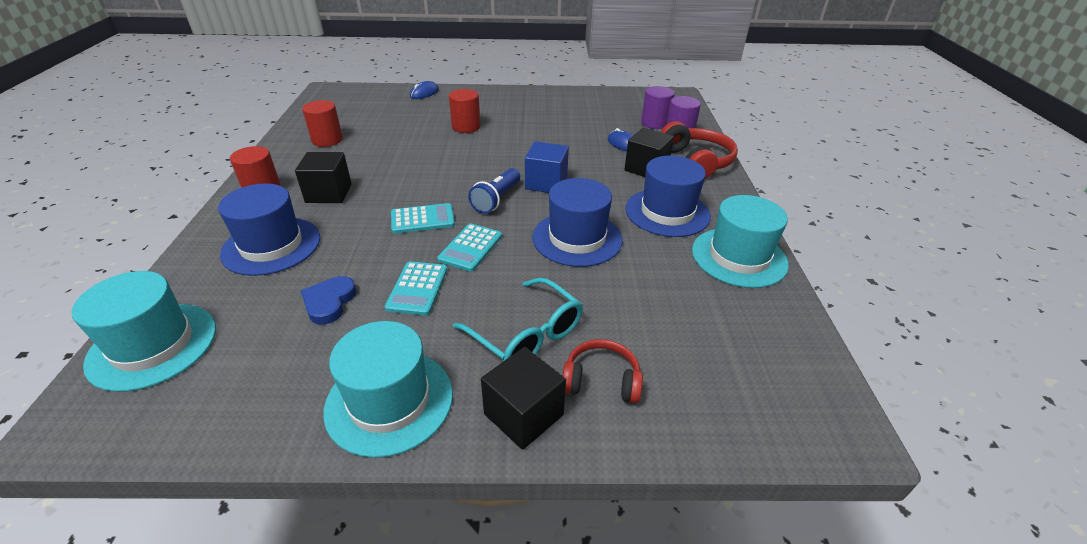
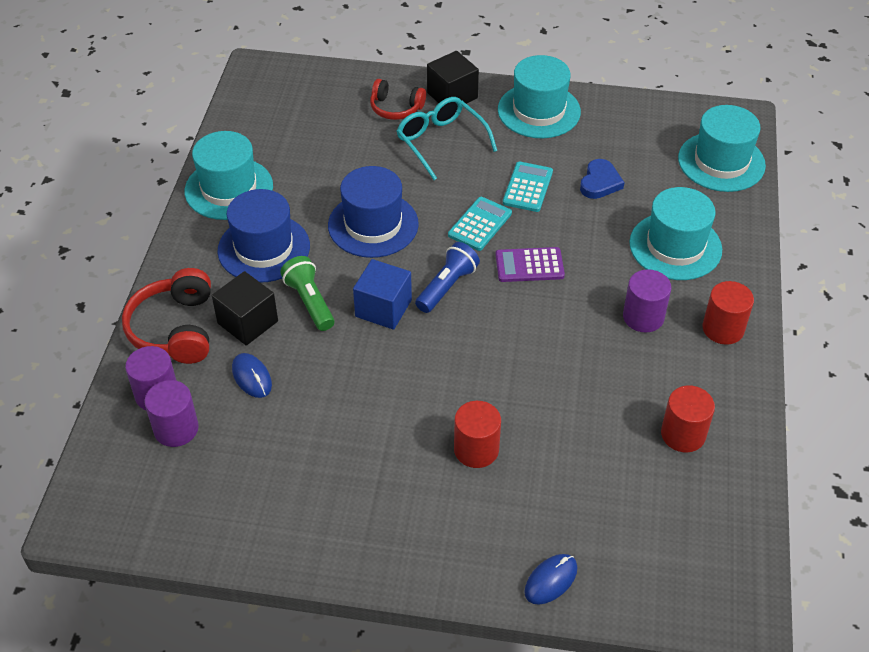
camera: 170 degrees left, 10 degrees up
blue hat [218,183,320,276] -> turquoise hat [629,187,722,280]
black cube [295,152,352,203] -> purple cylinder [623,269,671,333]
turquoise calculator [391,203,455,234] -> purple calculator [496,247,565,282]
none -> green flashlight [280,256,335,331]

